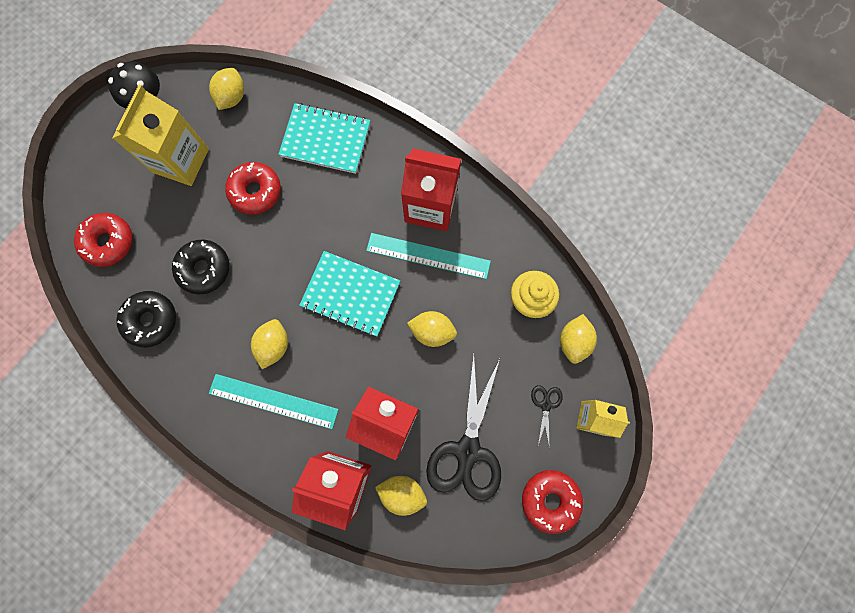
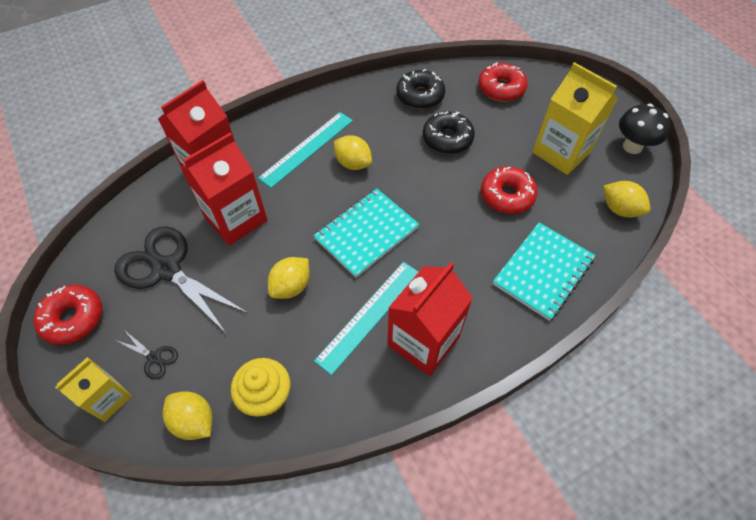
camera: 115 degrees right, 20 degrees down
yellow lemon [375,476,427,516] -> none

